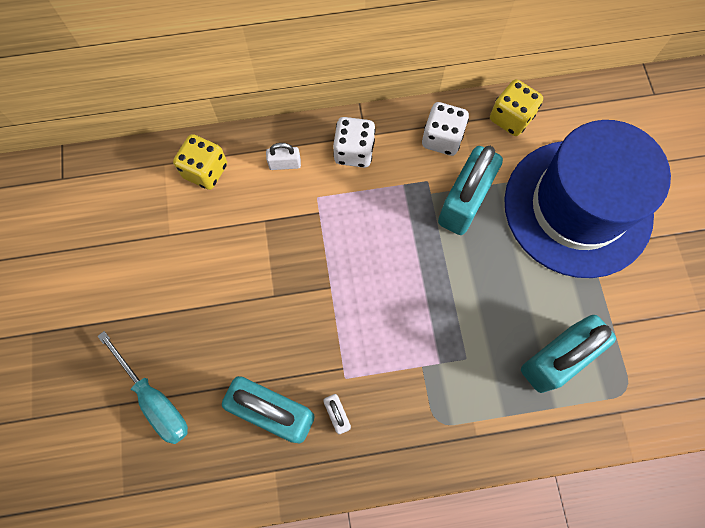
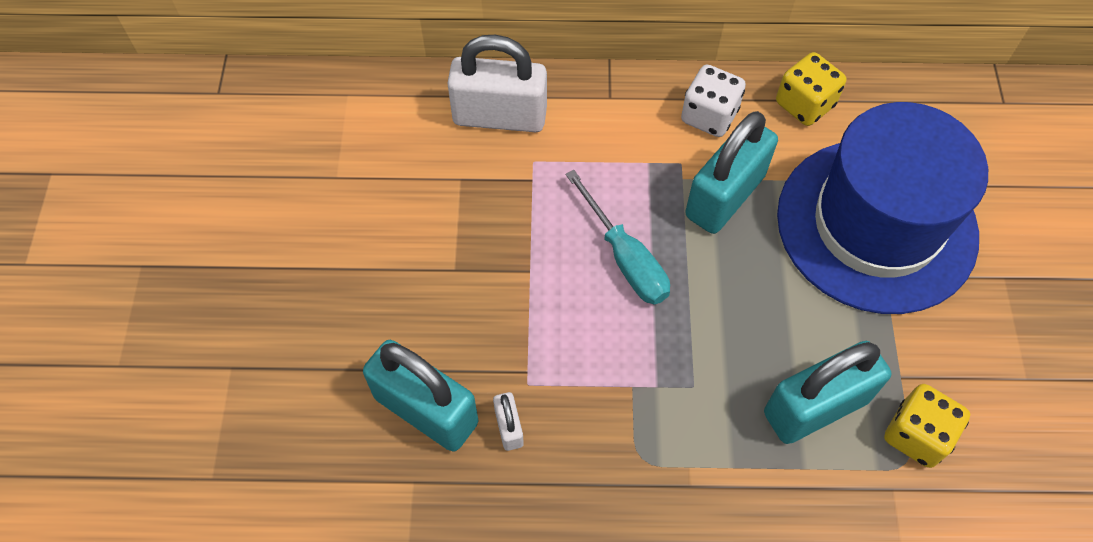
camera: 10 degrees right, 10 degrees down
turquoise screwdriver [97,331,188,444] -> turquoise screwdriver moved to [566,170,670,304]
yellow dice [173,134,227,190] -> yellow dice moved to [884,384,970,468]
white padlock [266,143,301,170] -> white padlock [447,35,547,132], size x2.22
white dice [333,117,376,168] -> none

